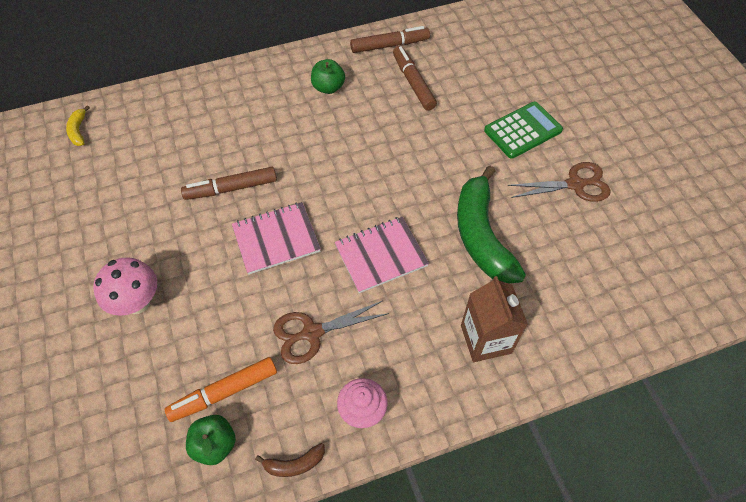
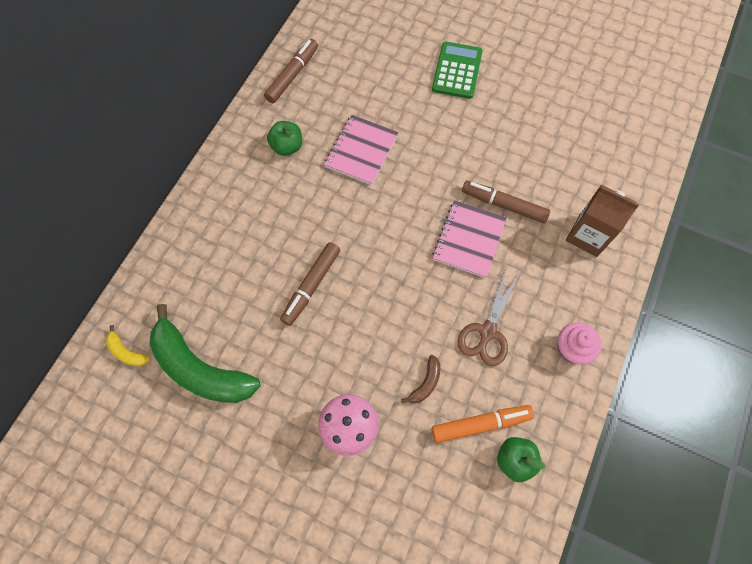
camera: 45 degrees left, 10 degrees up
orange marker [165,357,277,422] -> orange marker turned 120 degrees counterclockwise [432,405,534,443]
pink notebook [232,202,321,275] -> pink notebook moved to [324,115,399,185]
brown banana [255,443,325,477] -> brown banana moved to [401,355,440,404]
brown marker [393,46,437,111] -> brown marker moved to [462,181,550,223]
green banana [457,166,526,284] -> green banana moved to [149,304,260,403]
brown scissors [507,162,611,202] -> none

